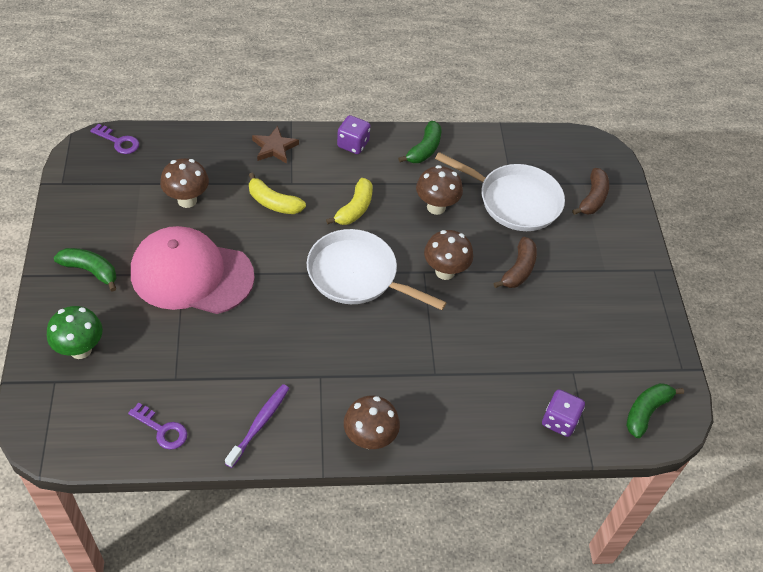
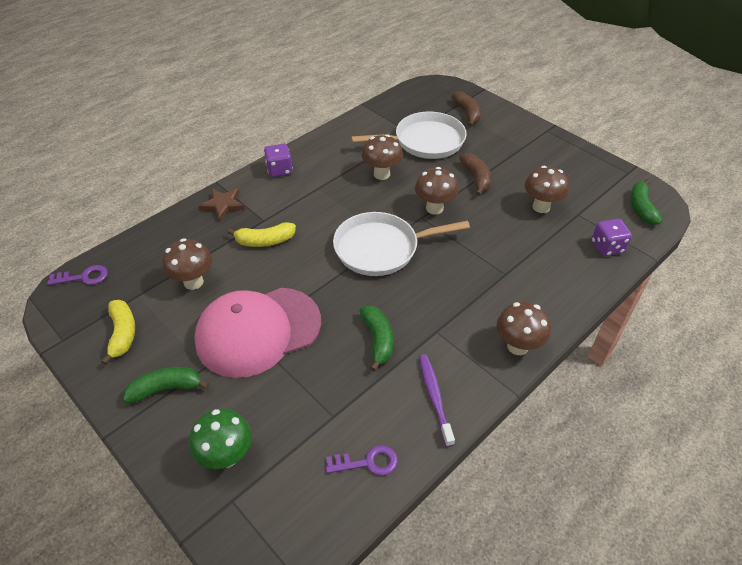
camera: 35 degrees left, 5 degrees down
yellow banana [326,178,373,225] -> yellow banana moved to [101,300,135,365]
green banana [398,121,441,163] -> green banana moved to [359,305,393,372]
none -> brown mushroom [524,166,569,213]

